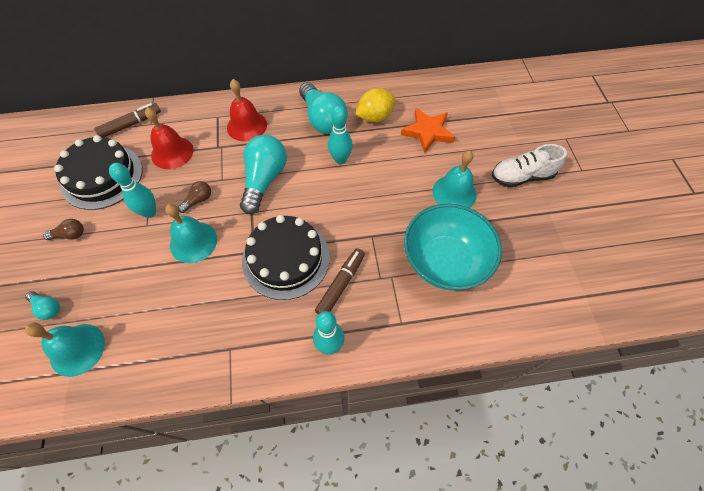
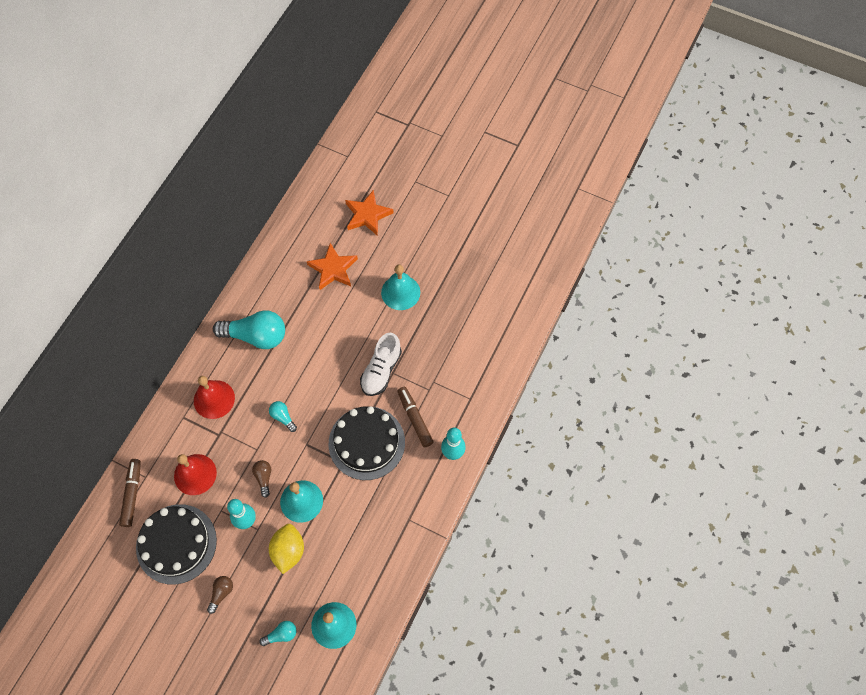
camera: 55 degrees left, 5 degrees up
turquoise light bulb [240,135,287,214] -> turquoise light bulb [269,401,297,432], size x0.46
turquoise bowling pin [328,106,353,164] -> none
yellow lemon [355,88,396,122] -> yellow lemon moved to [269,524,304,574]
turquoise bowl [404,204,502,291] -> none
white shoe [492,144,567,187] -> white shoe moved to [360,333,402,396]
none -> orange star [345,190,394,236]

